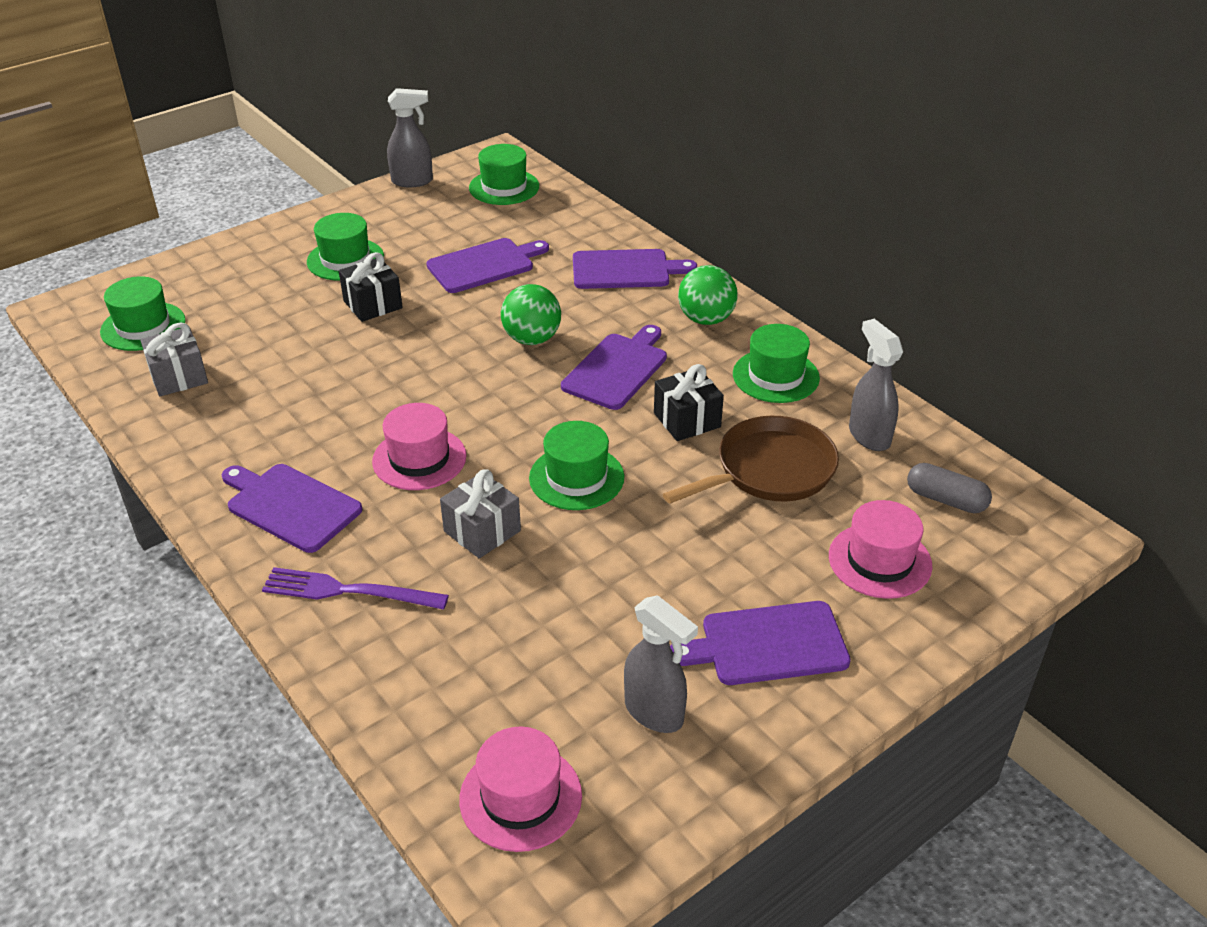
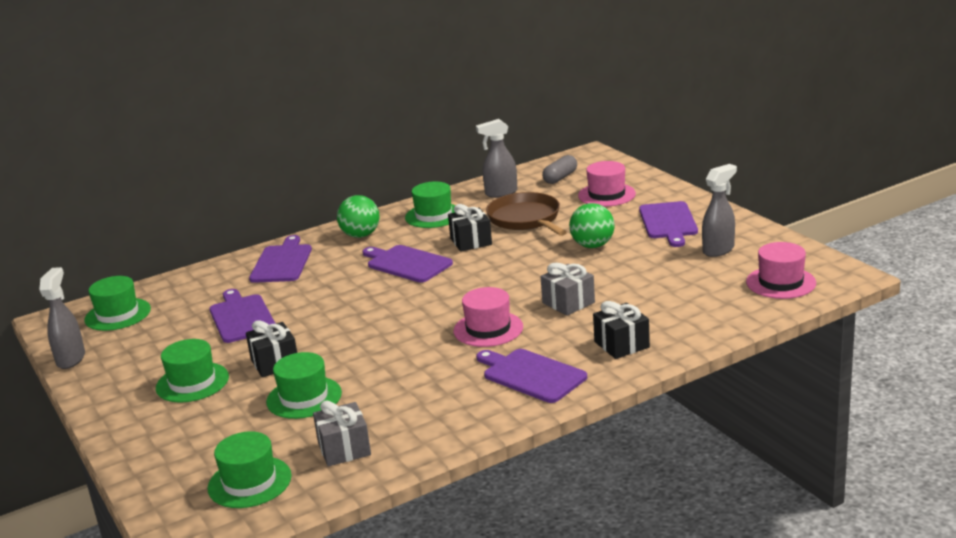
camera: 80 degrees left, 15 degrees down
purple cutting board [222,464,362,553] -> purple cutting board turned 90 degrees clockwise [476,349,587,403]
purple fork [262,567,449,610] -> black gift [593,301,650,359]
green ball [501,284,561,345] -> green ball moved to [569,203,614,248]
green hat [529,421,624,510] -> green hat moved to [266,352,342,419]

